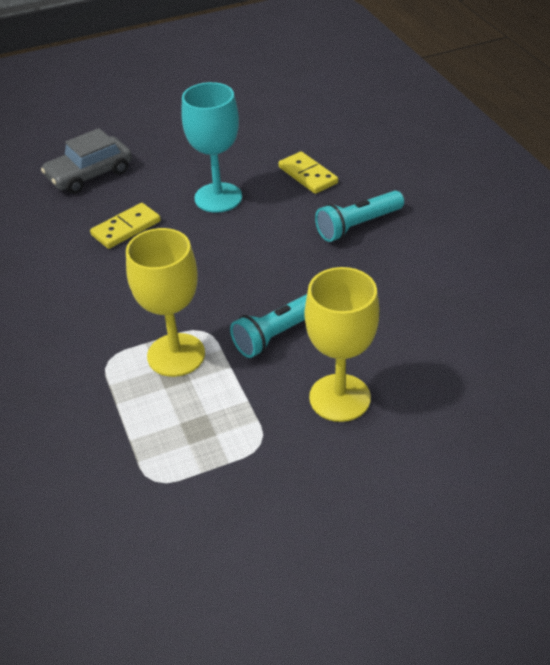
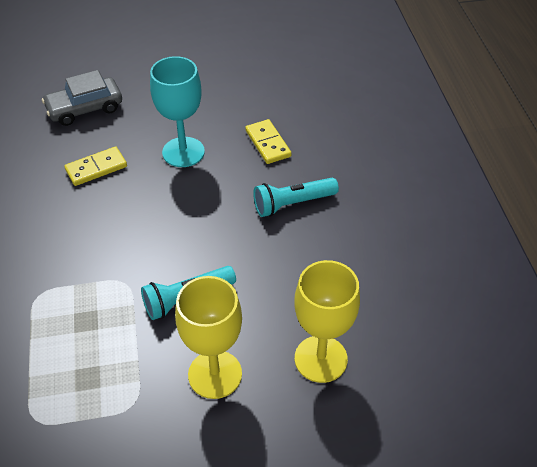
camera: 10 degrees right, 5 degrees up
yellow goblet [126,228,205,377] -> yellow goblet moved to [294,260,360,383]

